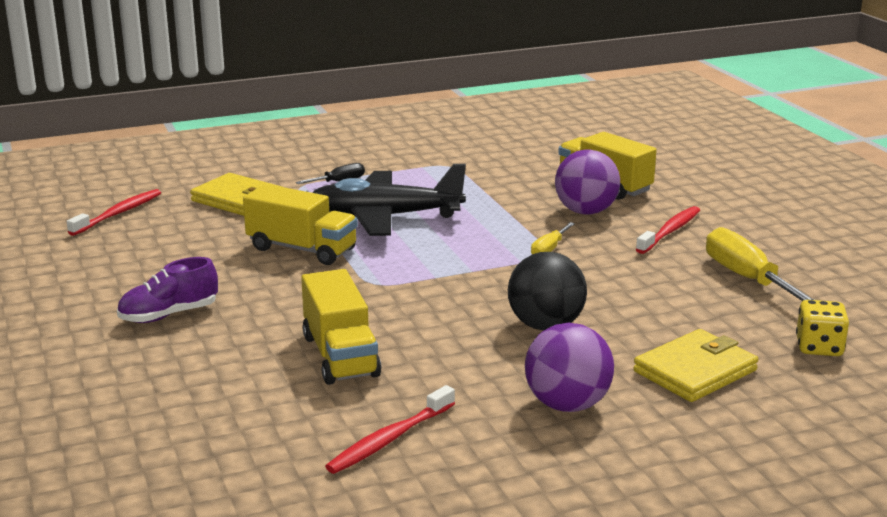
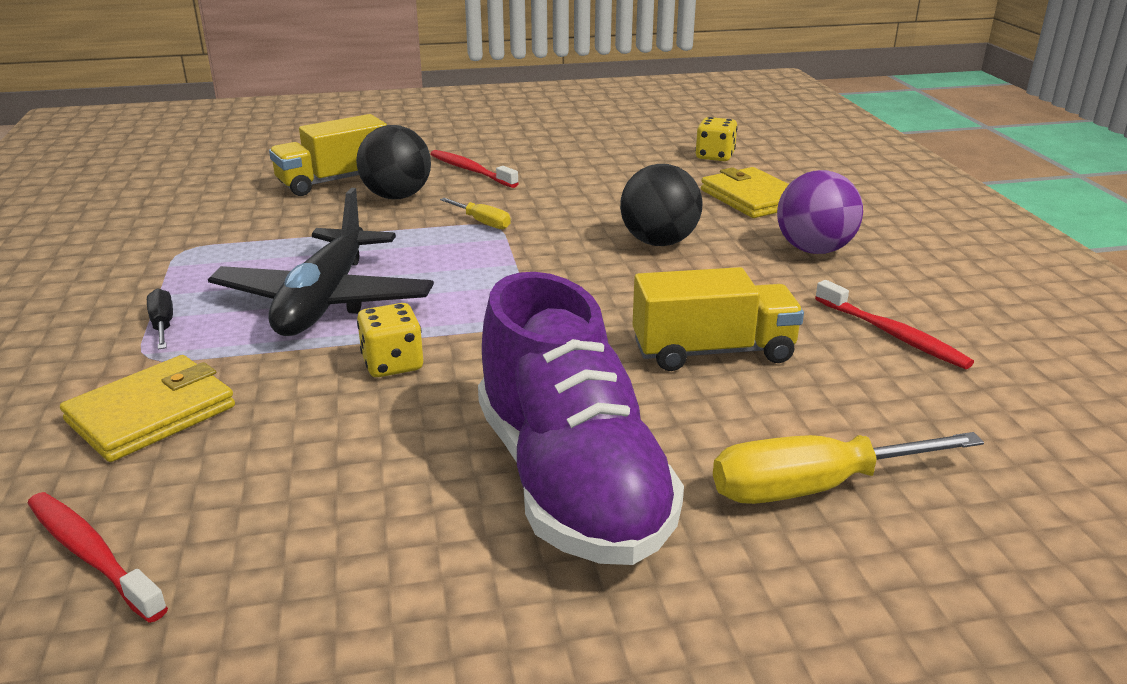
camera: 80 degrees left, 5 degrees up
purple shoe [117,257,218,323] -> purple shoe [478,272,684,565], size x2.02
yellow truck [243,184,358,265] -> yellow dice [357,303,423,377]
purple ball [555,150,620,214] -> black ball [356,125,431,199]
yellow screwdriver [706,227,814,301] -> yellow screwdriver moved to [713,432,984,504]

